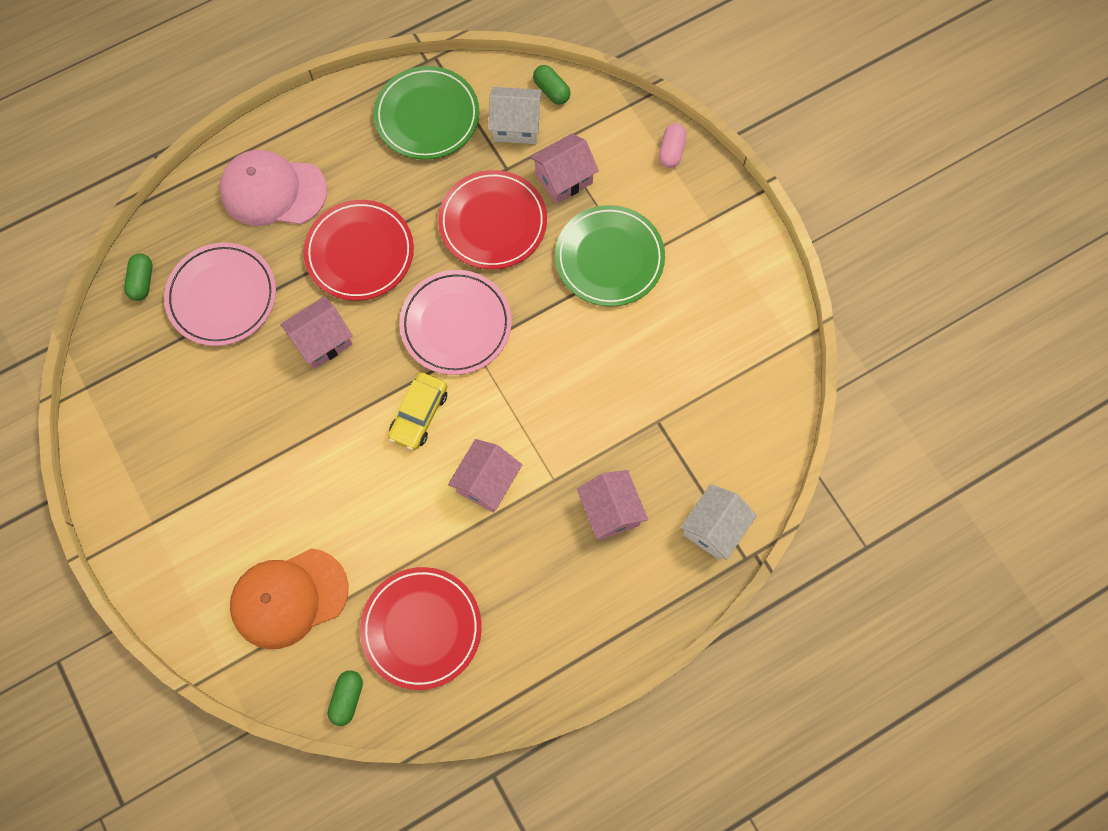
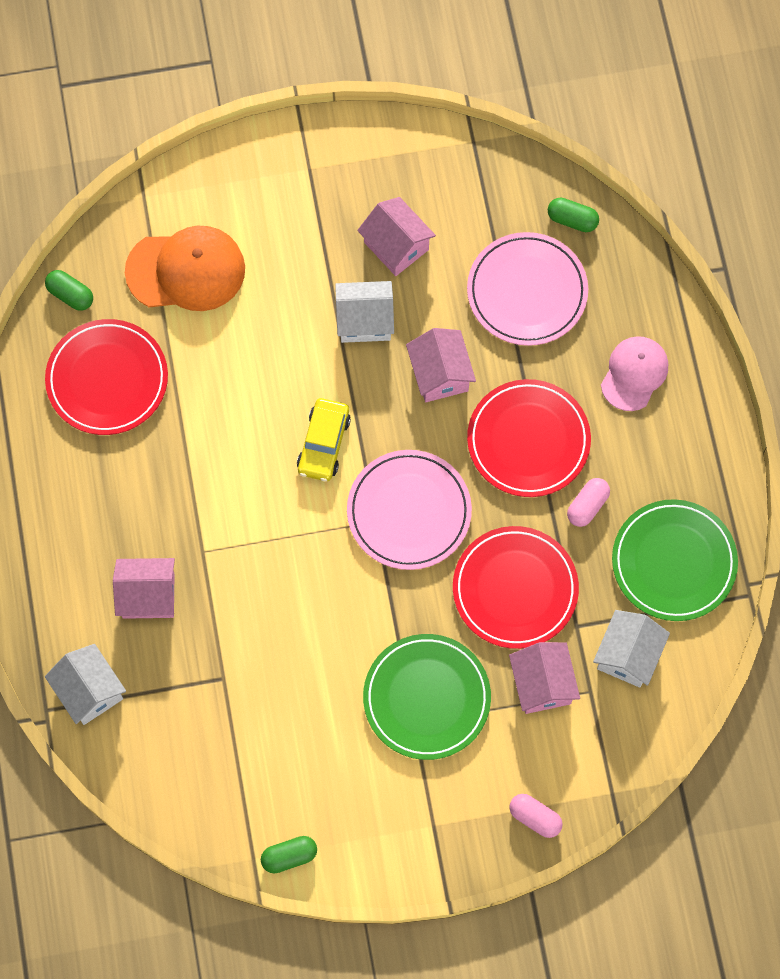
camera: 110 degrees right, 0 degrees up
pink cap [219,150,327,226] -> pink cap [601,336,668,411], size x0.66
orange cap [230,548,349,649] -> orange cap turned 90 degrees clockwise [125,226,245,311]
yellow car [388,372,447,450] -> yellow car turned 120 degrees counterclockwise [297,398,351,481]
pink house [448,439,522,513] -> pink house moved to [357,197,436,276]
green capsule [533,65,571,105] -> green capsule moved to [261,836,317,874]
none -> white house [335,281,394,343]
none -> pink capsule [567,478,610,527]

